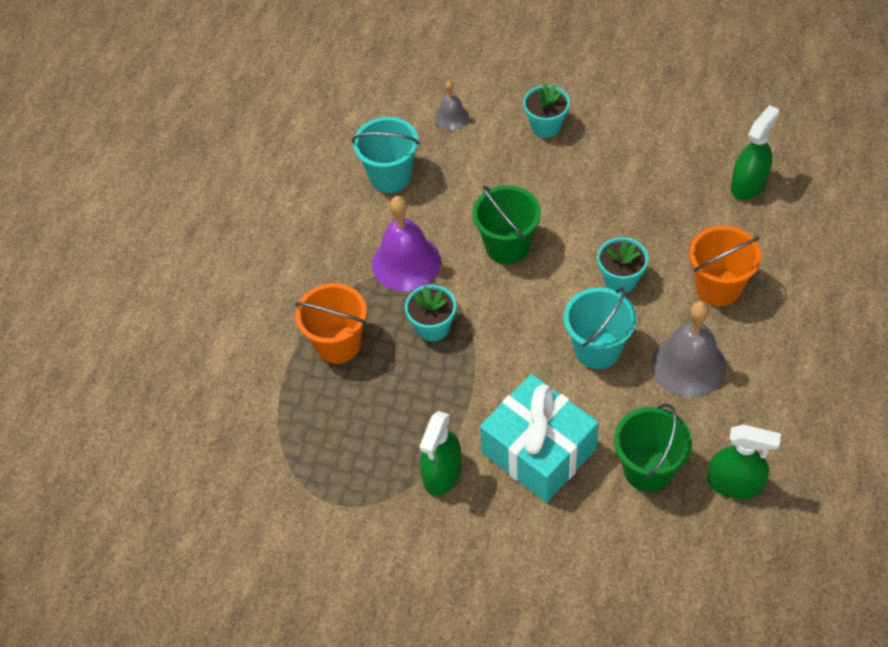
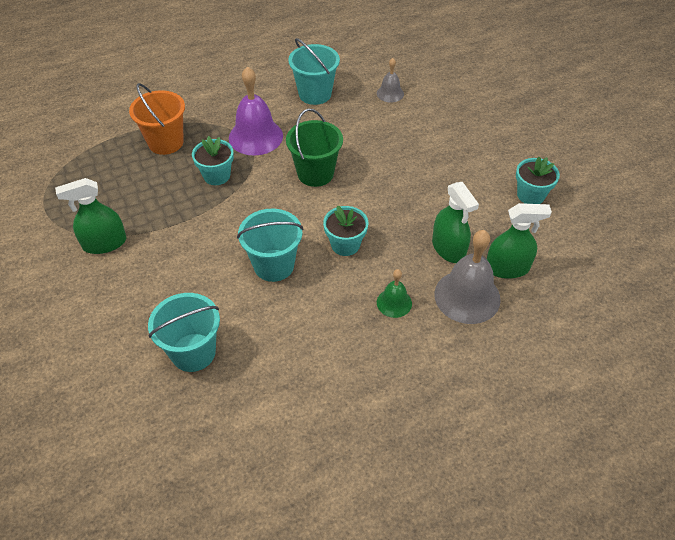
camera: 45 degrees right, 5 degrees down
turquoise gift [480,374,599,503] -> none
turquoise flower pot [523,84,570,138] -> turquoise flower pot moved to [516,157,560,204]
green bucket [614,403,692,492] -> turquoise bucket [148,293,220,372]
grey bell [652,301,727,398] -> grey bell moved to [434,230,501,324]
orange bucket [689,226,761,306] -> green bell [377,269,412,318]
green spray bottle [707,424,781,499] -> green spray bottle moved to [432,182,479,263]

